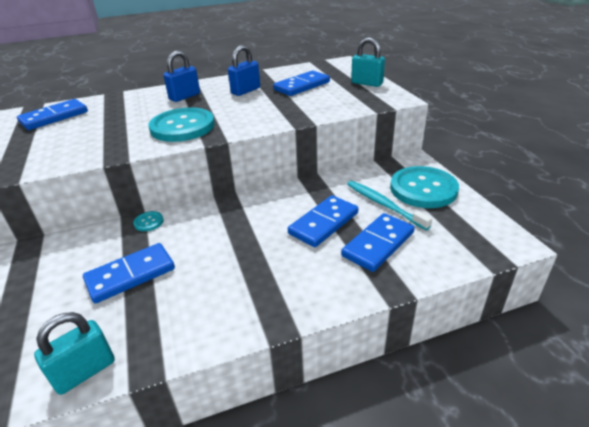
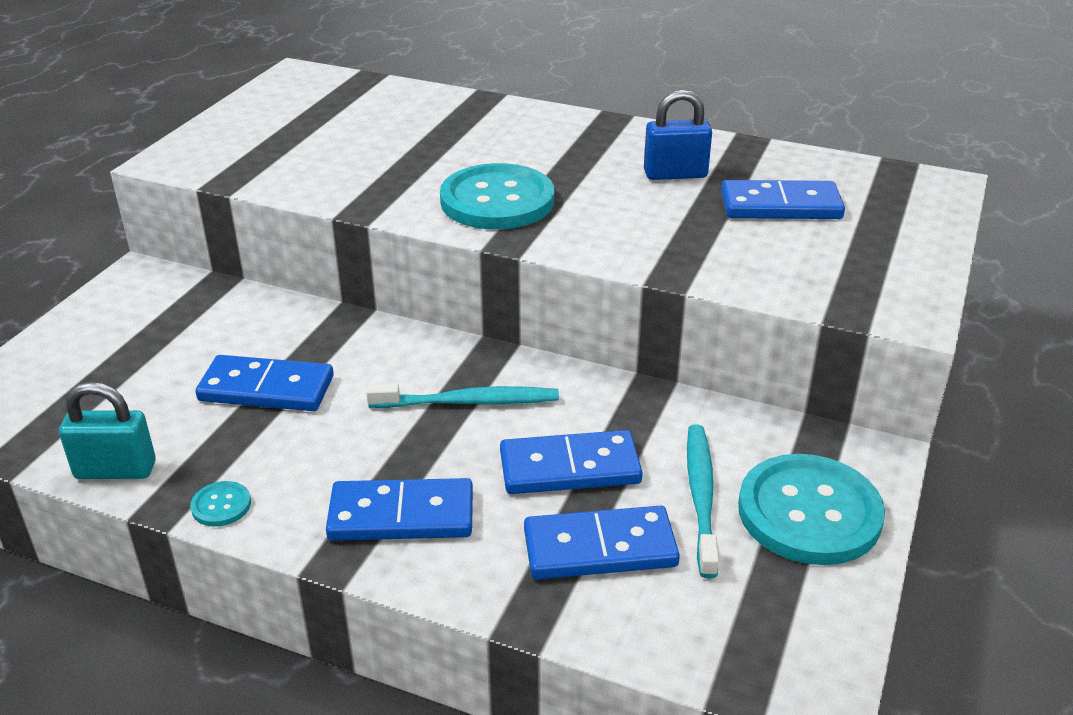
camera: 40 degrees right, 0 degrees up
blue domino [17,99,88,130] -> blue domino moved to [326,478,473,541]
turquoise button [133,211,164,231] -> turquoise button moved to [190,481,251,527]
blue padlock [163,51,200,102] -> none
turquoise padlock [351,37,385,87] -> none
none -> turquoise toothbrush [366,383,559,408]

